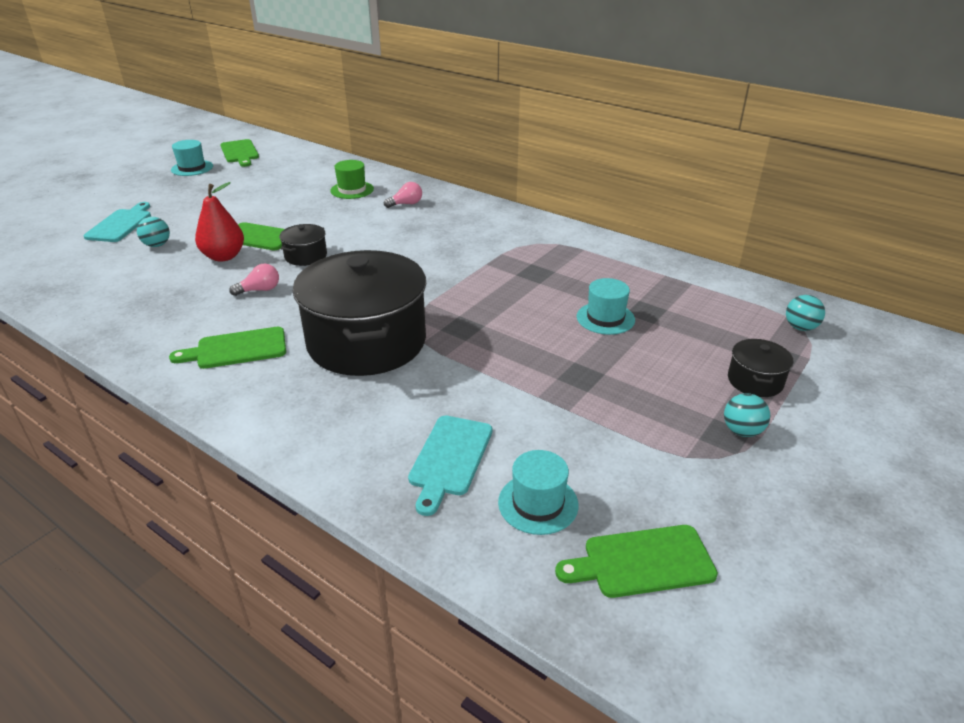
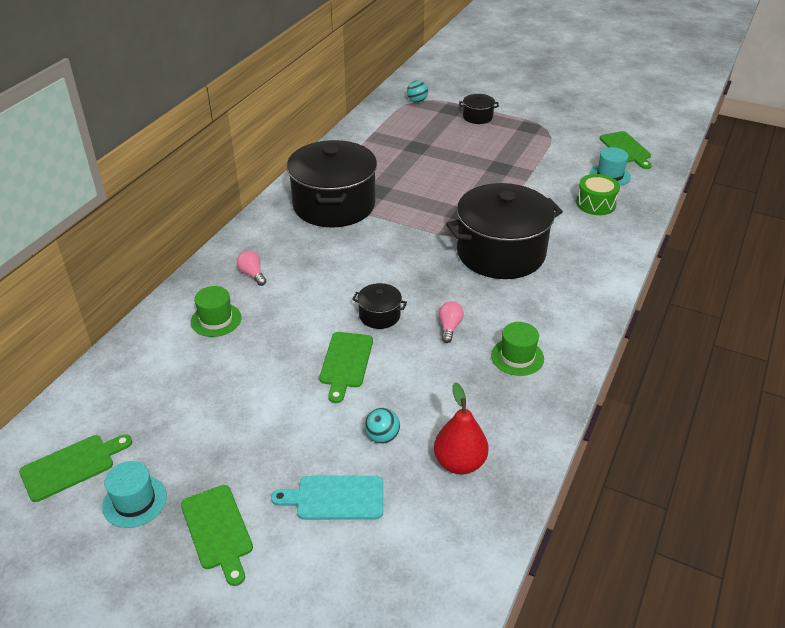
camera: 100 degrees left, 5 degrees up
green cutting board [169,327,286,369] -> green cutting board moved to [181,485,253,586]
red pear [195,182,244,262] -> red pear moved to [434,382,488,474]
pink light bulb [229,264,279,296] -> pink light bulb turned 45 degrees clockwise [439,301,464,343]
turquoise cutting board [408,416,492,516] -> green drum [576,174,620,215]
turquoise hat [577,278,635,335] -> none
turquoise ball [724,393,770,437] -> none
none -> black pot [287,140,377,227]
none -> green hat [491,322,544,376]

